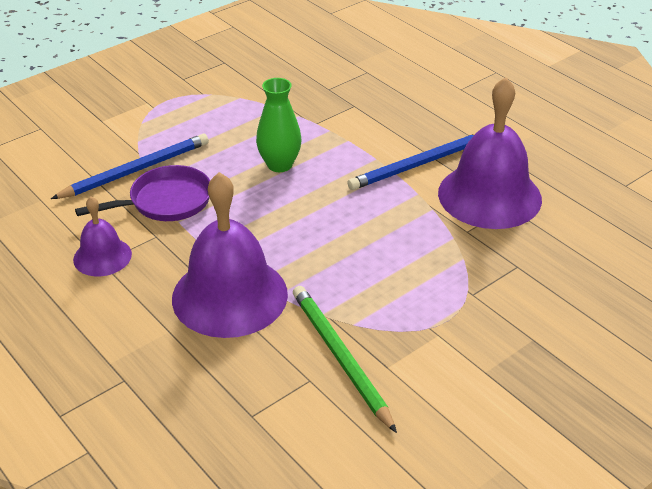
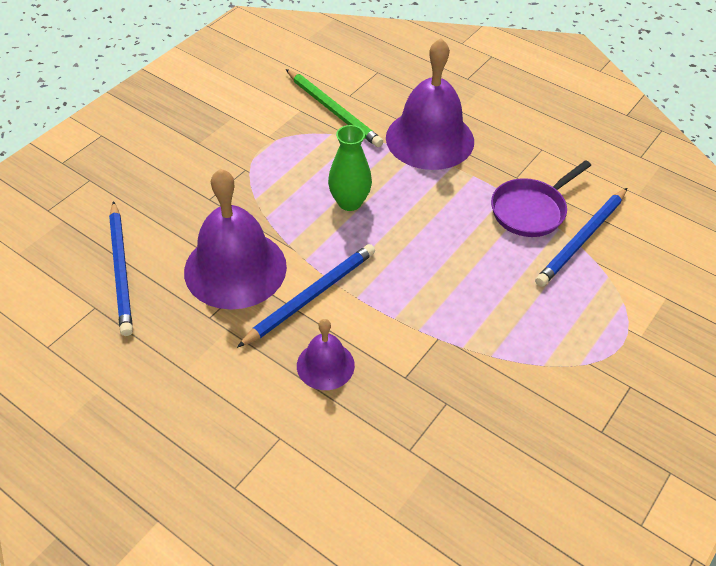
camera: 165 degrees right, 10 degrees up
purple bell [73,197,132,276] -> purple bell moved to [297,319,355,390]
green vase [256,78,302,172] -> green vase moved to [328,125,372,211]
none -> blue pencil [109,201,133,336]

